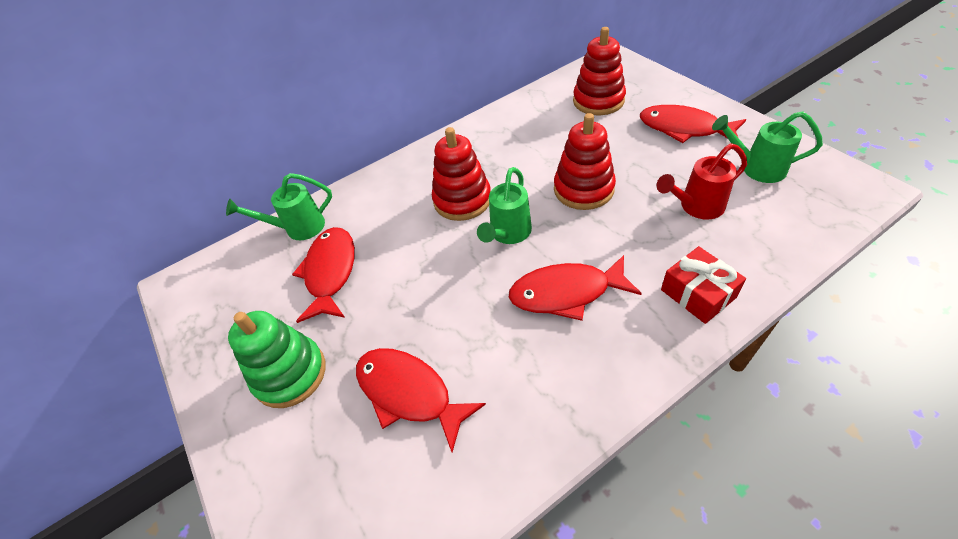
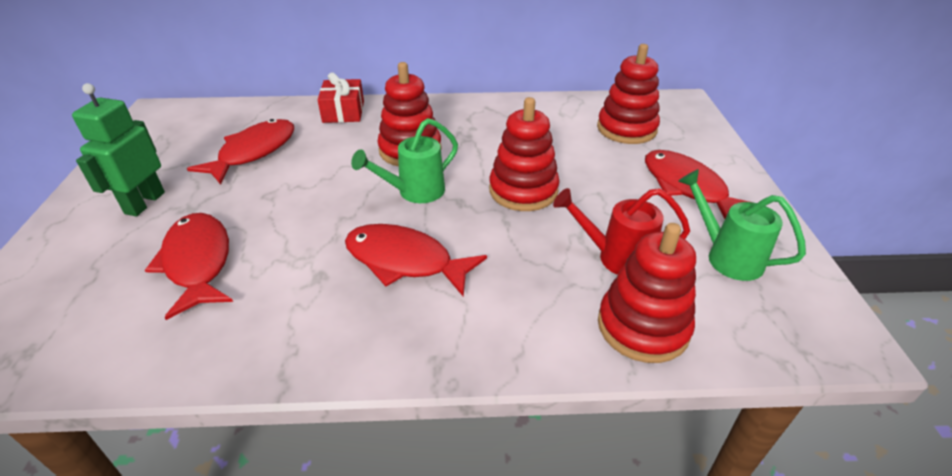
camera: 25 degrees right, 10 degrees down
green watering can [226,173,332,240] -> none
green stacking toy [228,311,326,408] -> green robot [72,83,165,216]
red gift [661,246,746,324] -> red gift moved to [318,72,364,123]
none -> red stacking toy [598,223,696,363]

